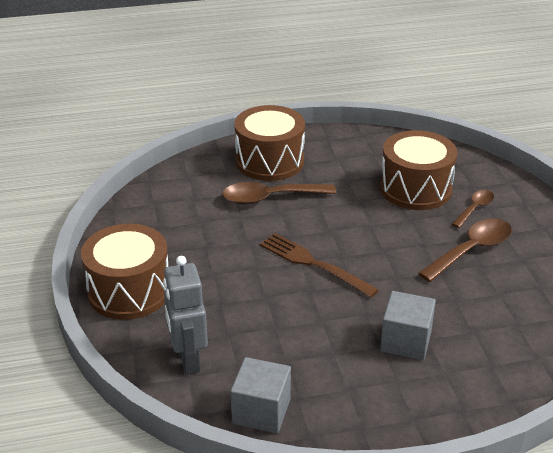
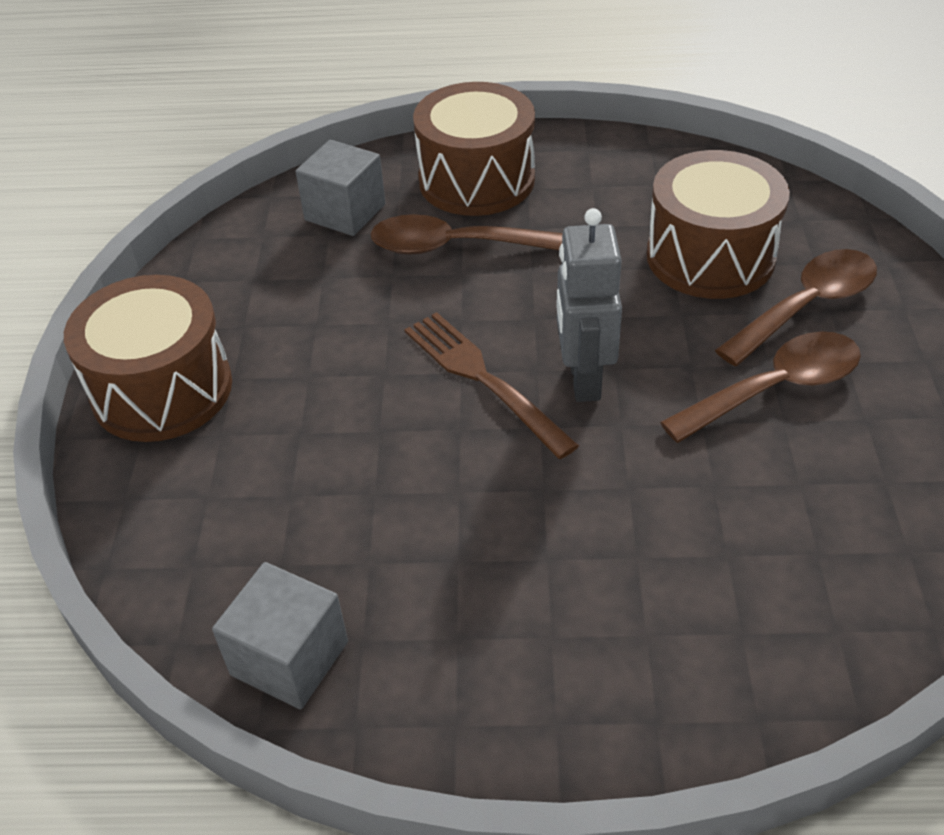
camera: 15 degrees right, 10 degrees up
grey robot [163,256,208,375] -> grey robot moved to [556,208,622,402]
grey cube [380,291,436,360] -> grey cube moved to [296,140,386,236]
brown spoon [452,190,494,228] -> brown spoon [715,249,877,366], size x1.69

